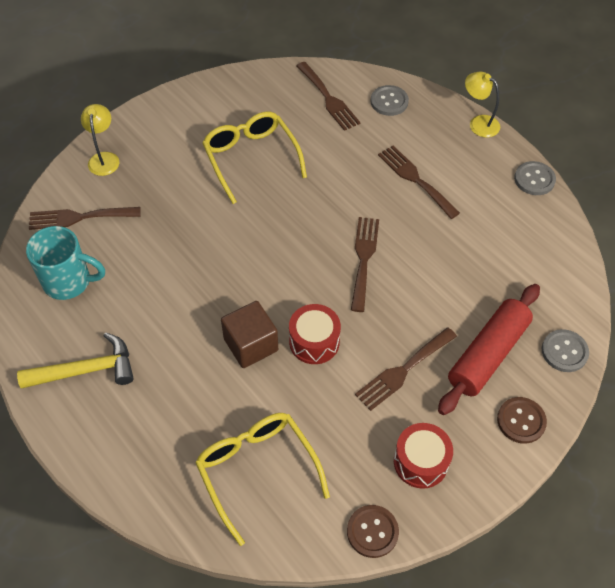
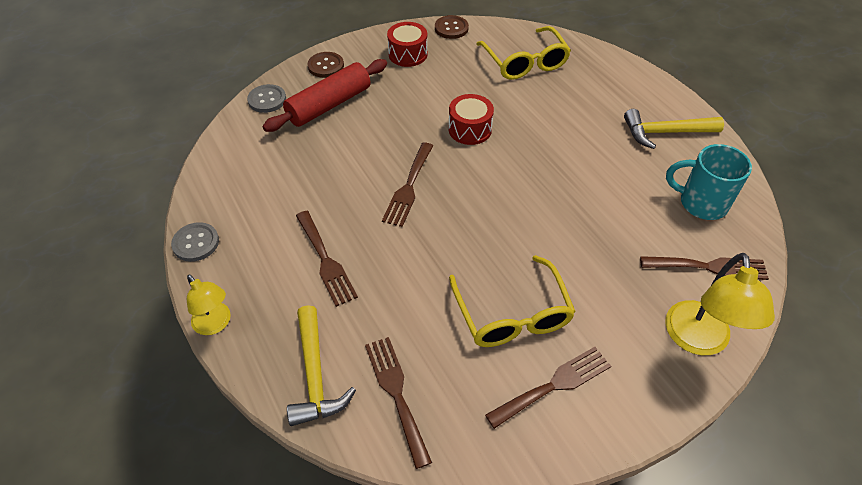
camera: 170 degrees left, 5 degrees down
yellow lamp [81,104,119,176] -> yellow lamp [665,253,775,355], size x1.61
brown cube [221,301,278,368] -> none
brown fork [355,327,457,411] -> brown fork moved to [485,347,611,429]
grey button [371,85,409,116] -> yellow hammer [287,305,356,426]

